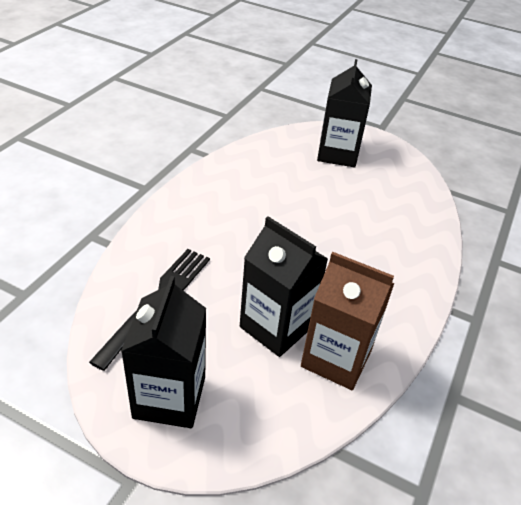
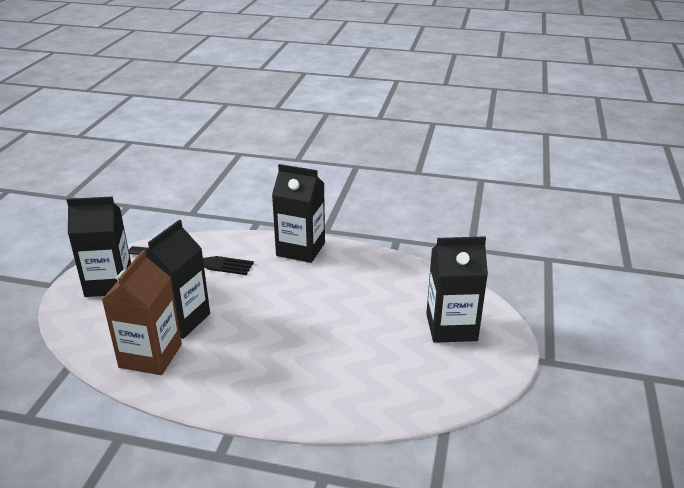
camera: 80 degrees right, 10 degrees down
none -> black carton [272,164,325,263]

